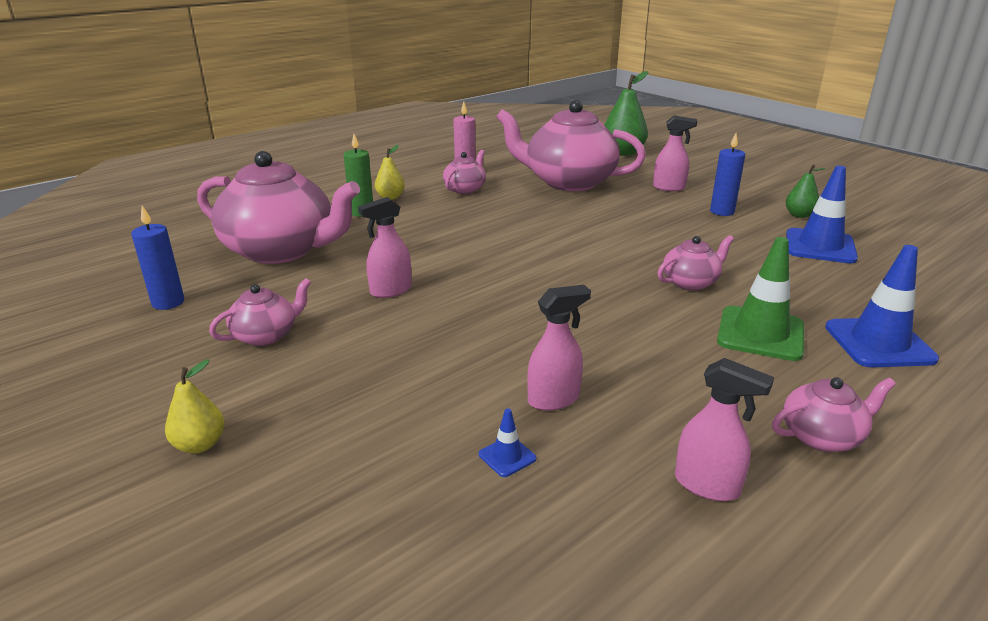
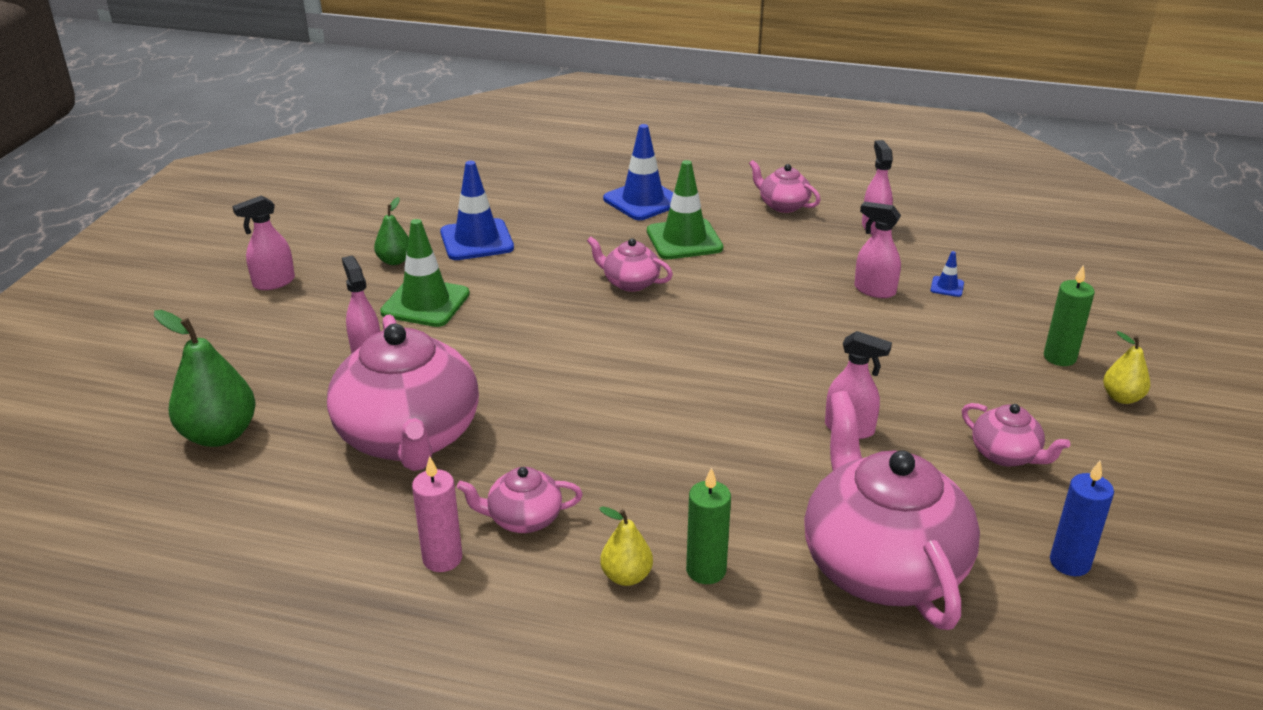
camera: 125 degrees left, 5 degrees up
pink teapot [209,278,311,346] -> pink teapot turned 150 degrees counterclockwise [962,403,1070,466]
blue candle [710,133,745,216] -> green traffic cone [380,219,470,327]
none -> pink spray bottle [232,195,295,290]
none -> green candle [1044,265,1095,366]

